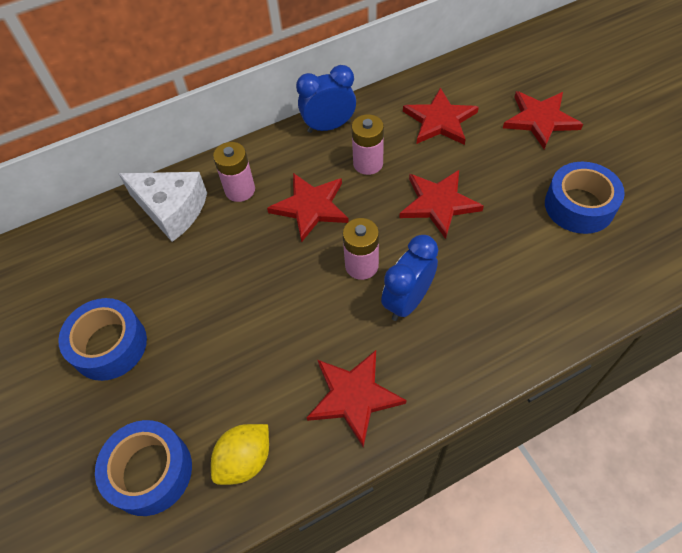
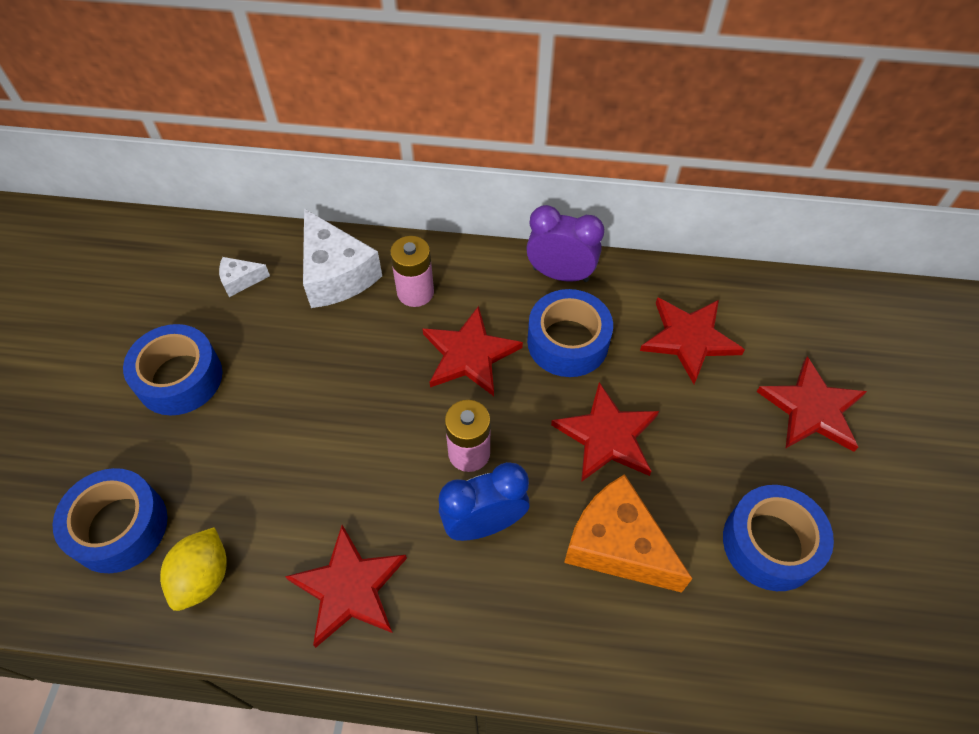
camera: 30 degrees right, 0 degrees up
yellow lemon [211,424,269,485] -> yellow lemon turned 60 degrees counterclockwise [160,527,227,611]
blue clock [296,65,356,133] -> purple clock [526,205,604,282]
pink battery [352,114,384,175] -> blue tape [527,289,613,377]
none -> white cheese [219,257,270,297]
none -> orange cheese [564,474,693,593]

